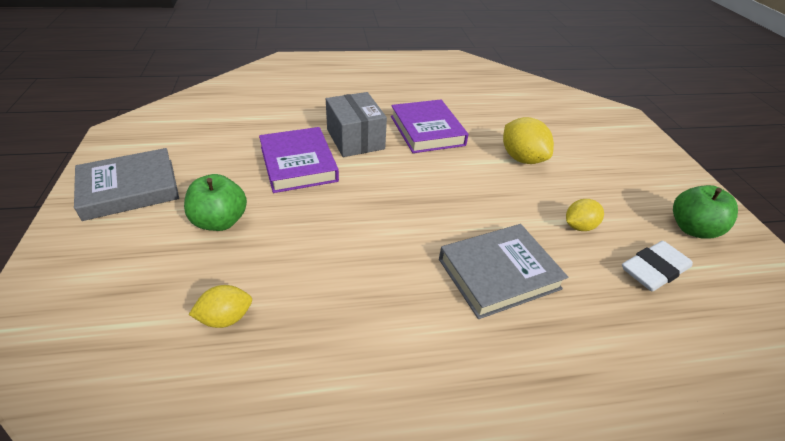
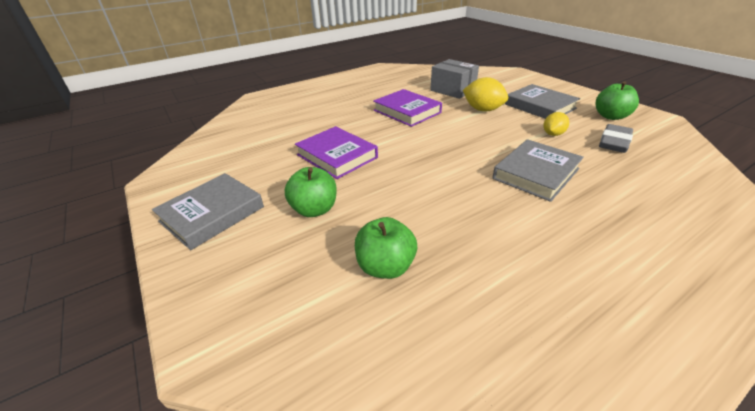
camera: 20 degrees left, 5 degrees down
yellow lemon [188,285,252,328] -> green apple [355,217,417,279]
grey box [326,92,387,157] -> grey box moved to [430,59,479,99]
white eraser [622,241,693,291] -> grey eraser [599,124,633,153]
none -> grey book [505,84,580,119]

